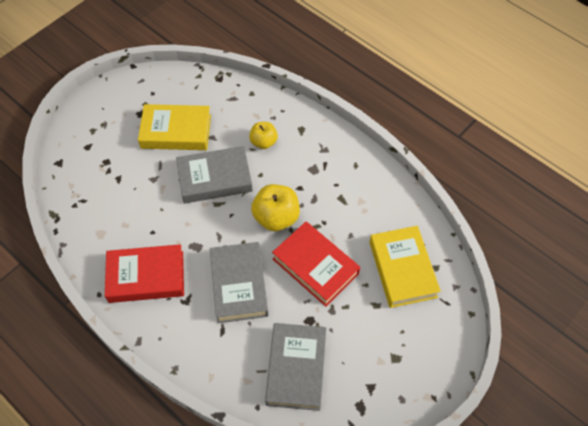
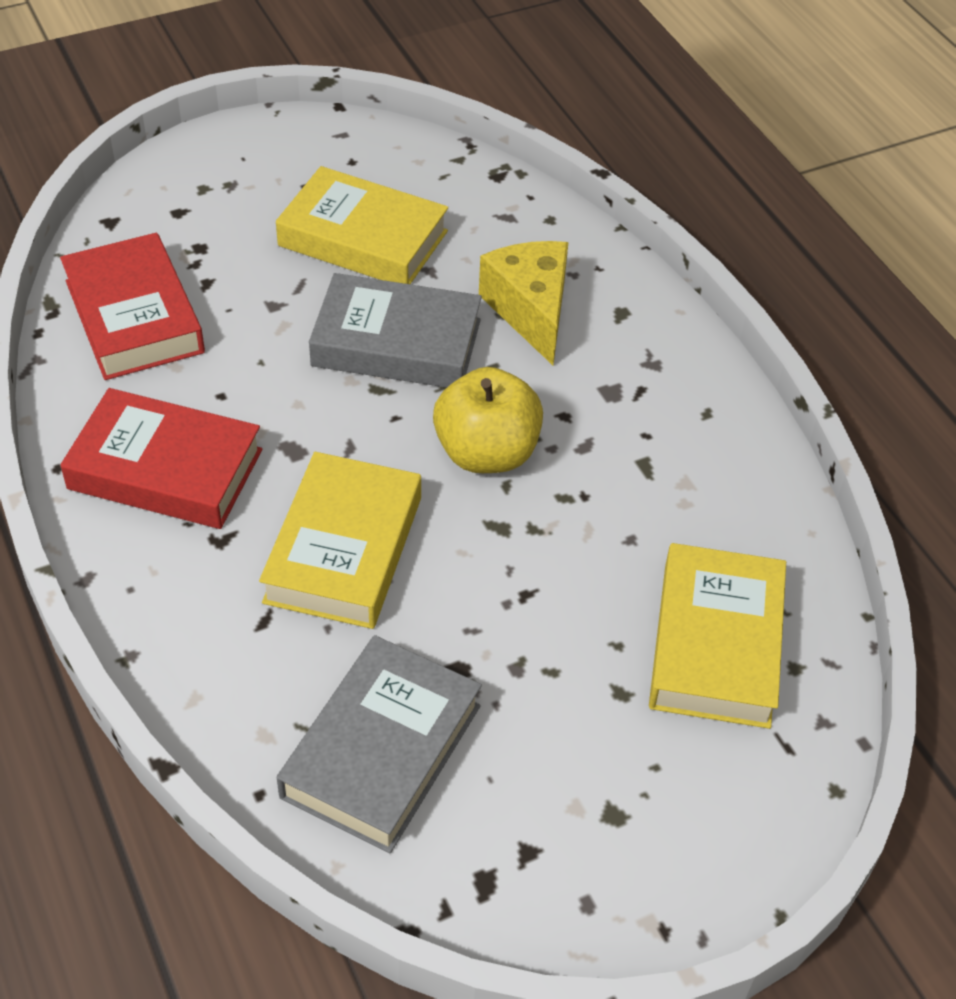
camera: 20 degrees right, 10 degrees down
grey book [210,242,269,323] -> yellow book [259,452,421,629]
yellow apple [249,122,278,149] -> yellow cheese [479,241,568,365]
red book [272,222,360,307] -> red book moved to [60,233,205,380]

